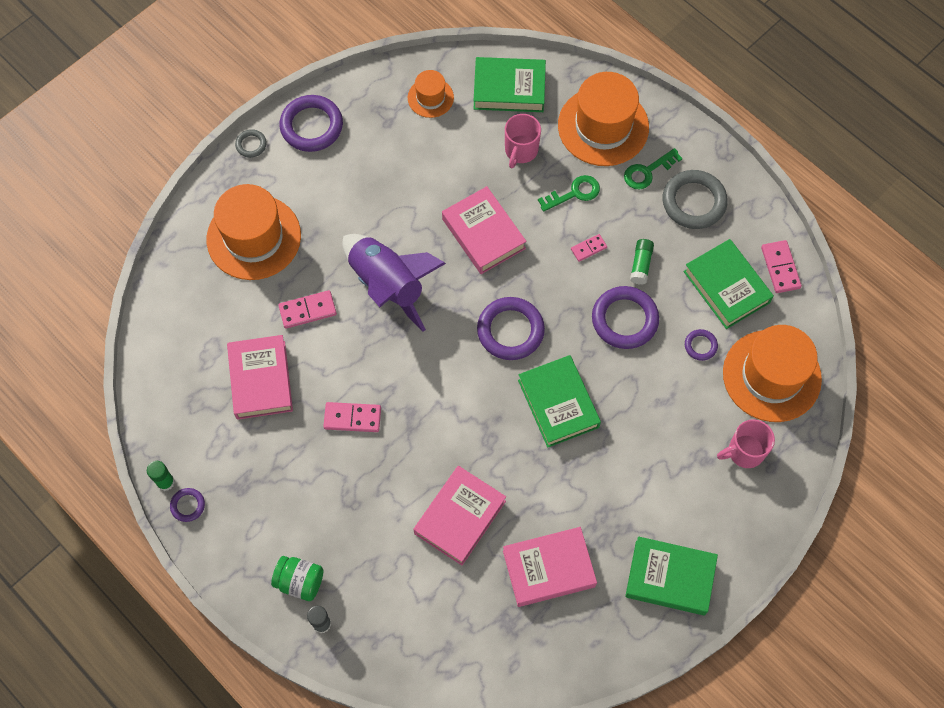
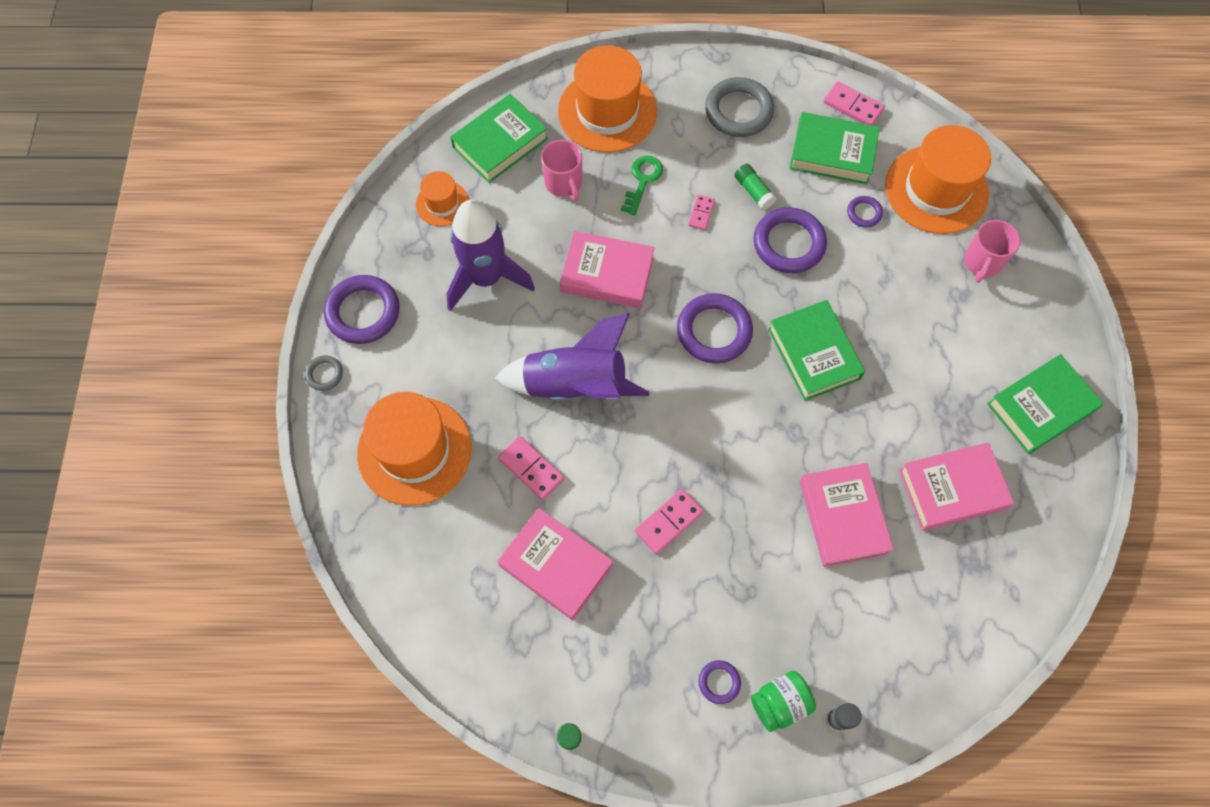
camera: 45 degrees left, 0 degrees up
purple ring [170,488,205,522] -> purple ring moved to [699,660,741,704]
pink domino [278,290,337,329] -> pink domino turned 75 degrees counterclockwise [498,436,564,500]
pink book [503,527,597,607] -> pink book turned 45 degrees clockwise [899,442,1014,531]
green book [518,355,601,448] -> green book turned 45 degrees clockwise [768,300,865,401]
green key [624,148,682,189] -> none
none -> purple rocket [446,200,535,311]

